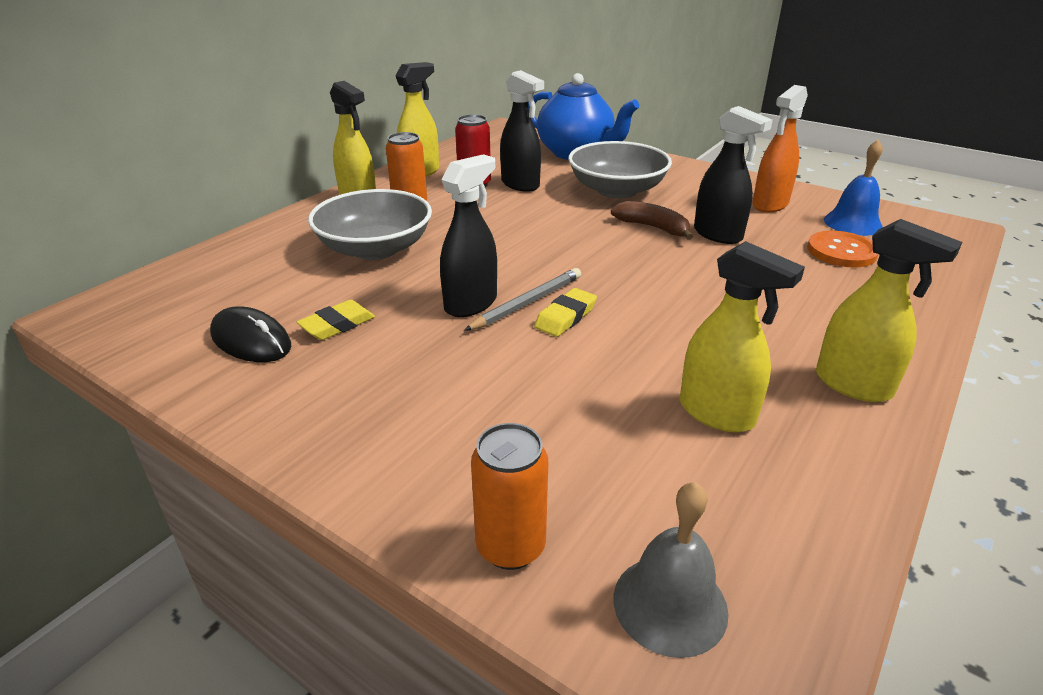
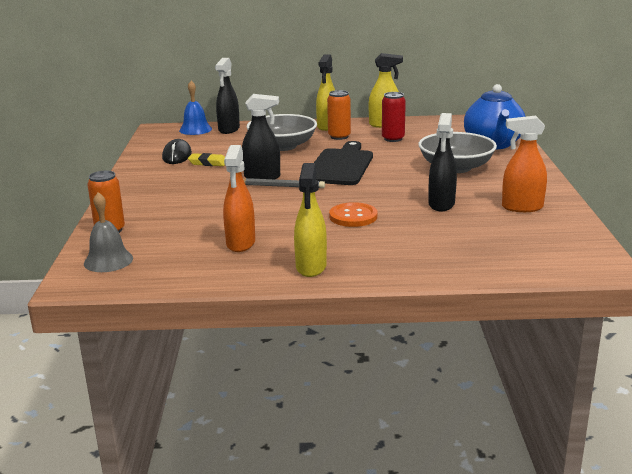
camera: 55 degrees right, 10 degrees down
black spray bottle [500,70,544,192] -> black spray bottle moved to [215,58,240,134]
yellow eraser [534,288,597,337] -> none
brown banana [611,201,693,240] -> none
yellow spray bottle [680,241,805,432] -> orange spray bottle [223,145,255,252]
orange button [807,231,878,268] -> orange button moved to [329,202,377,227]
blue bell [824,140,883,236] -> blue bell moved to [179,81,212,135]
none -> black cutting board [314,141,373,185]

